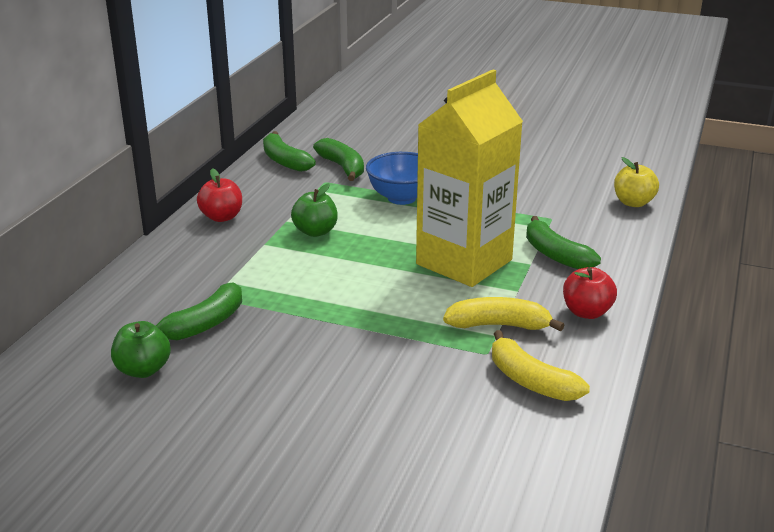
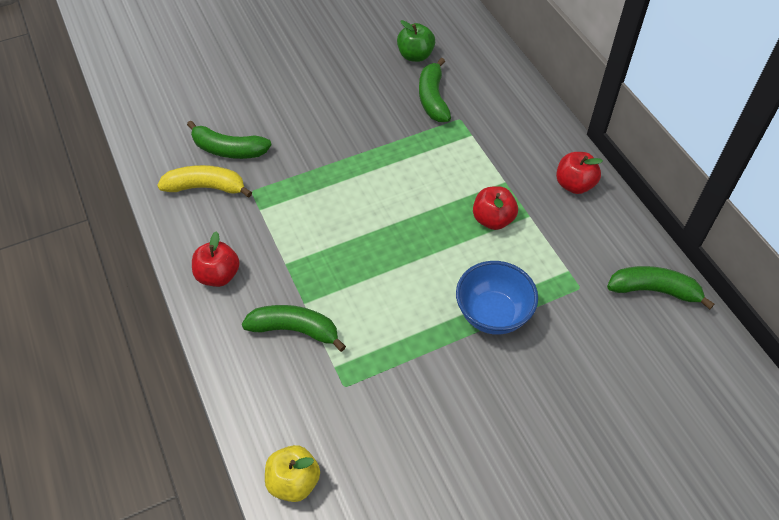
camera: 135 degrees right, 25 degrees up
green apple [291,183,338,237] -> red apple [473,186,518,230]
green banana [313,138,364,181] -> green banana moved to [187,121,272,159]
yellow carton [416,70,523,287] -> none
yellow banana [443,297,565,331] -> none

